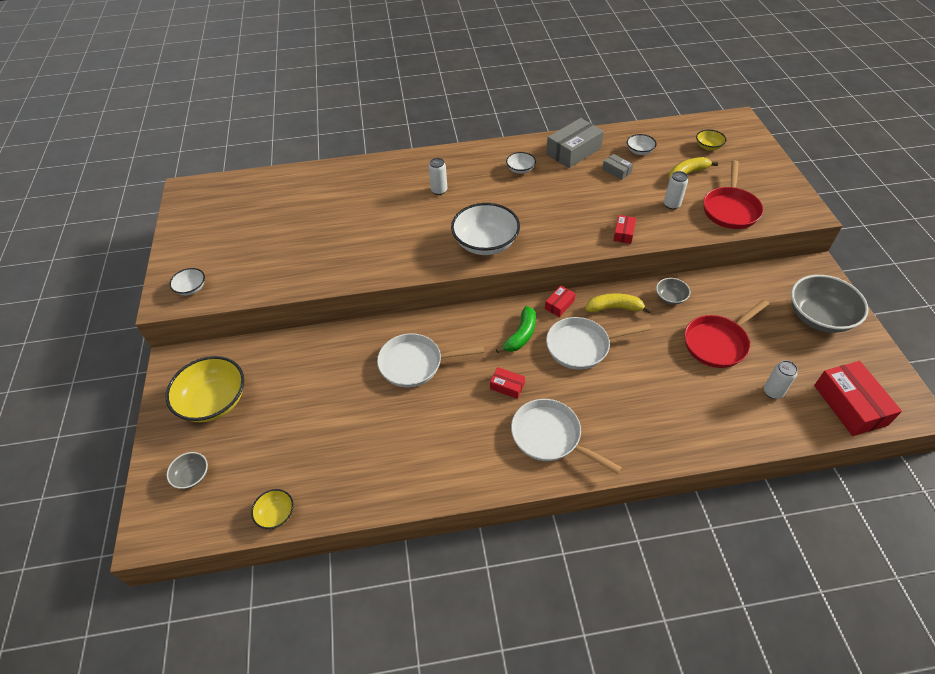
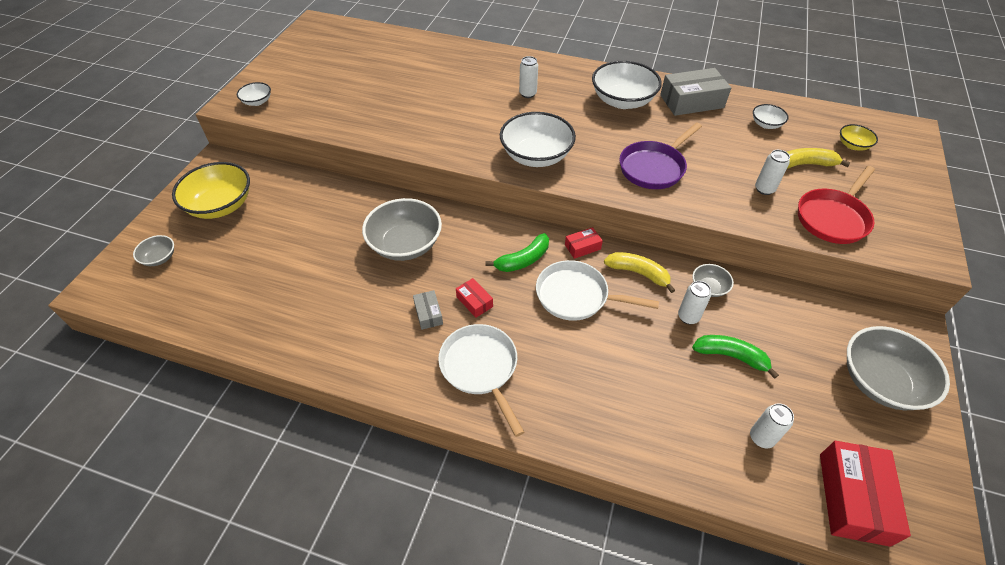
camera: 25 degrees right, 0 degrees up
yellow bowl [251,489,294,529] -> none
white pan [377,333,484,387] -> grey bowl [362,198,442,261]
white bowl [506,152,536,174] -> white bowl [592,61,662,109], size x2.05
grey box [602,154,633,180] -> grey box moved to [413,290,443,330]
red box [613,215,636,244] -> none
red pan [684,299,769,368] -> green banana [692,335,779,379]
none -> purple pan [619,123,702,189]
none -> white can [678,281,711,324]

